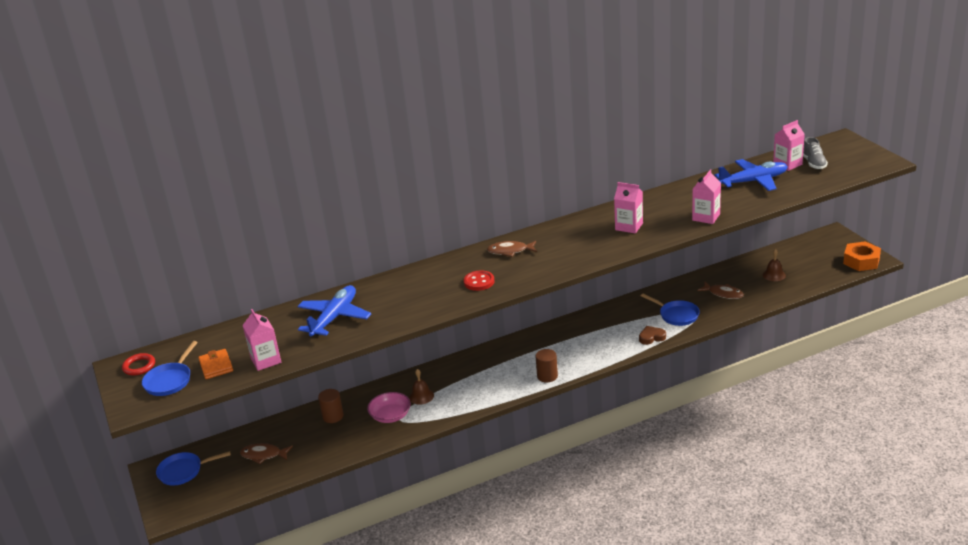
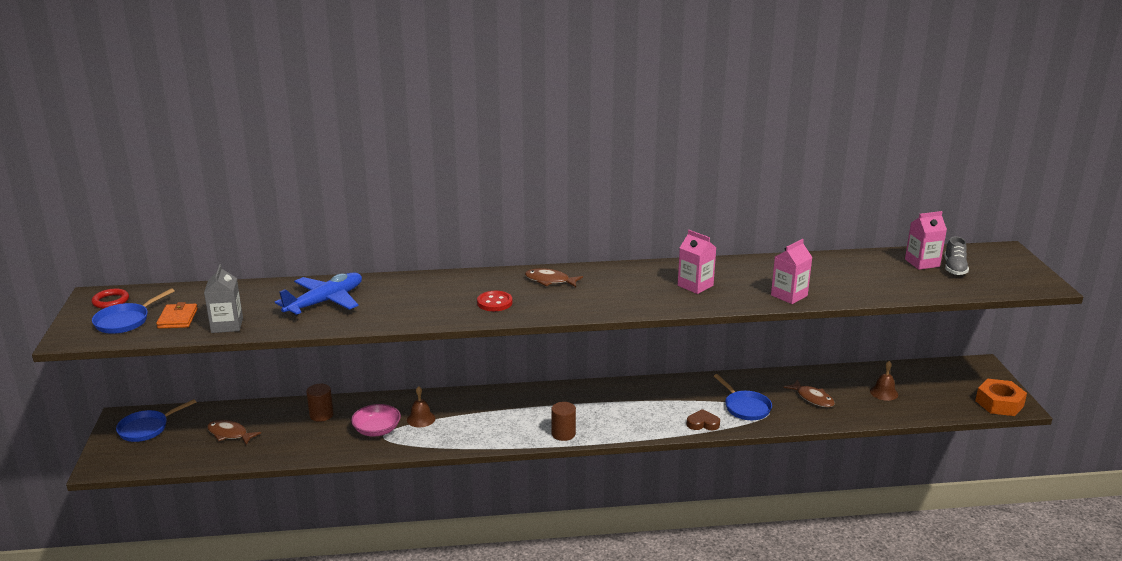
camera: 15 degrees right, 5 degrees down
blue pan [156,451,231,486] -> blue pan turned 45 degrees counterclockwise [116,399,196,442]
pink carton [242,309,281,371] -> grey carton [204,264,243,333]
blue plane [715,159,788,191] -> none

